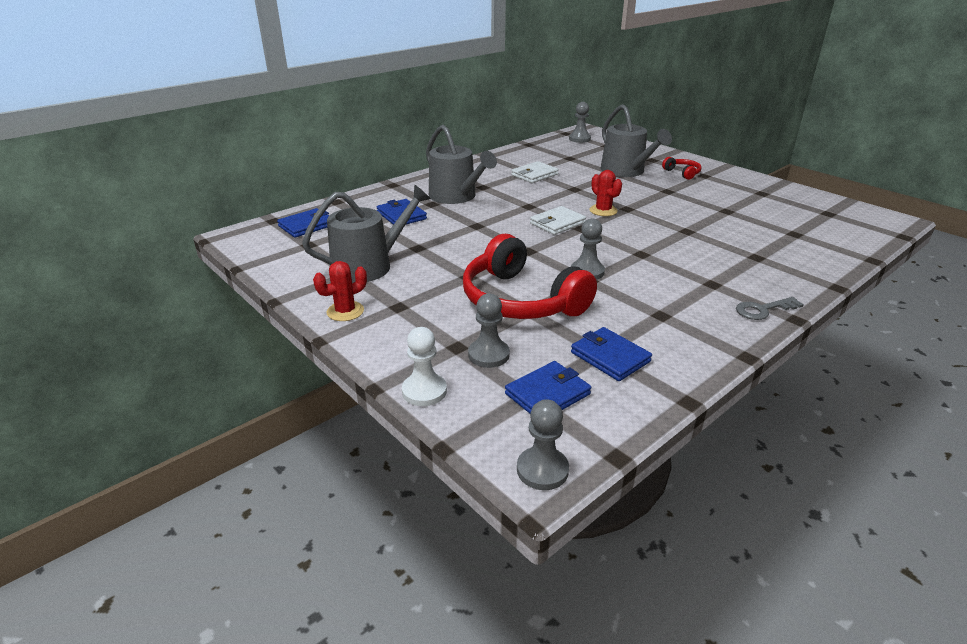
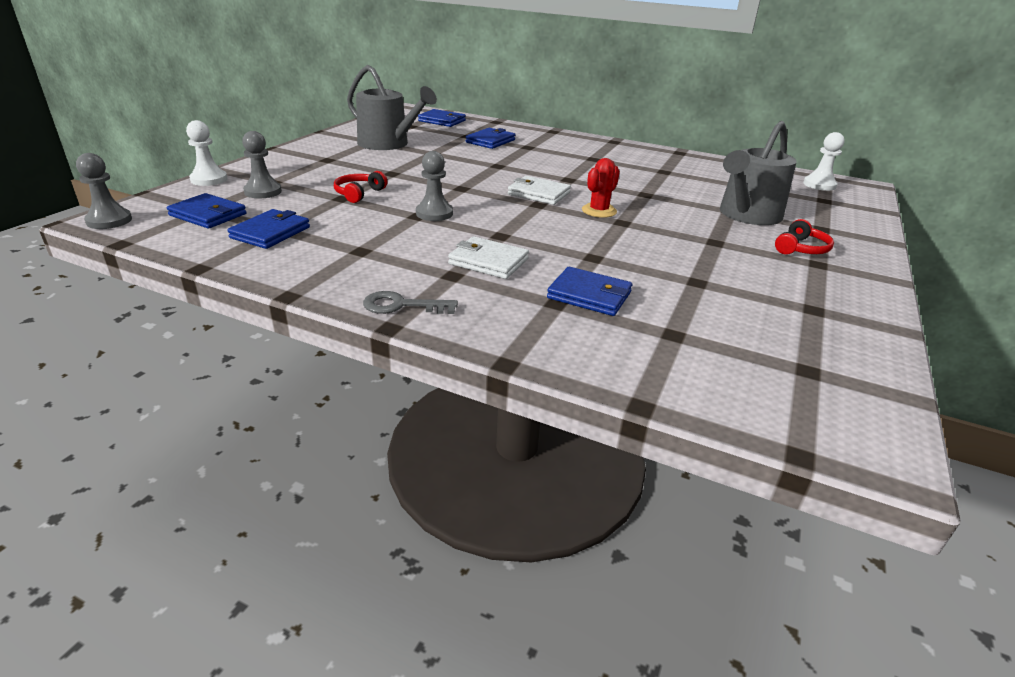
camera: 65 degrees right, 0 degrees up
red cactus [313,261,367,321] -> none
grey watering can [426,125,497,204] -> none
red headphones [463,234,597,319] -> red headphones [334,171,387,203], size x0.43
white wallet [511,161,559,183] -> white wallet moved to [448,236,529,279]
grey pawn [569,102,591,143] -> white pawn [803,132,845,191]
grey key [736,297,804,320] -> grey key turned 45 degrees counterclockwise [363,291,458,314]
none -> blue wallet [547,267,632,316]

